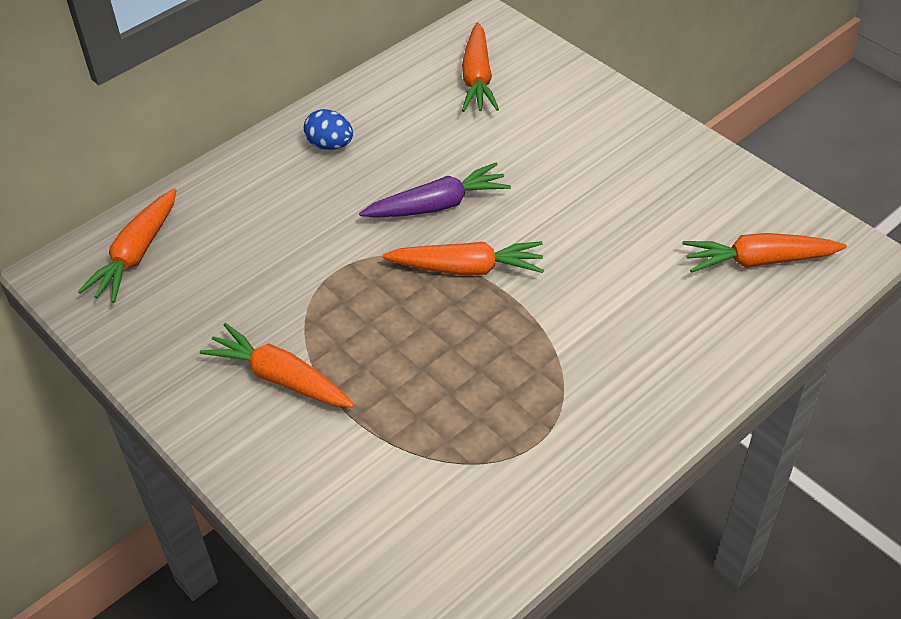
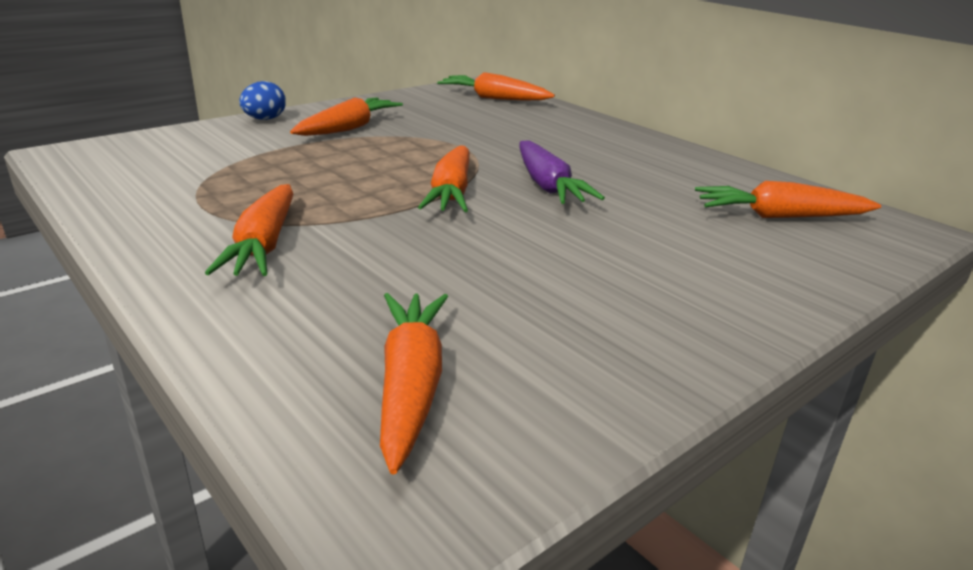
camera: 90 degrees right, 20 degrees down
blue egg [304,109,353,150] -> blue egg moved to [239,81,286,120]
none -> orange carrot [205,184,293,276]

